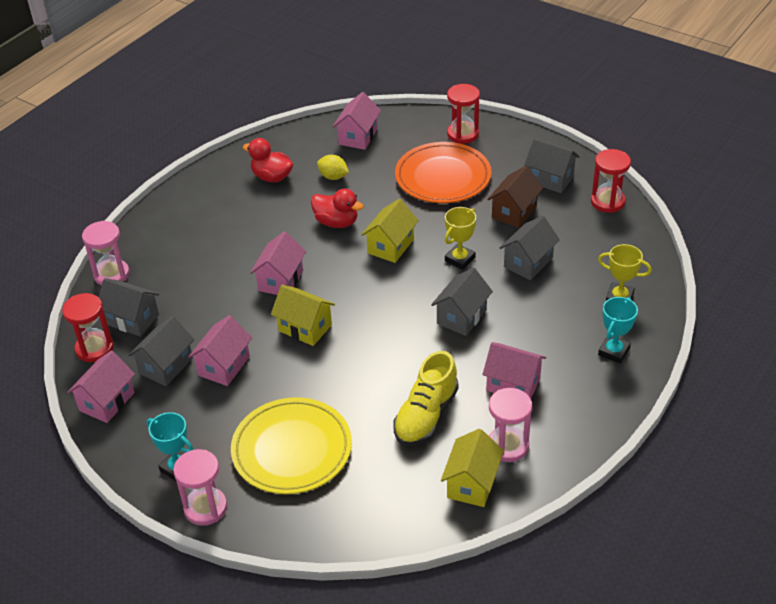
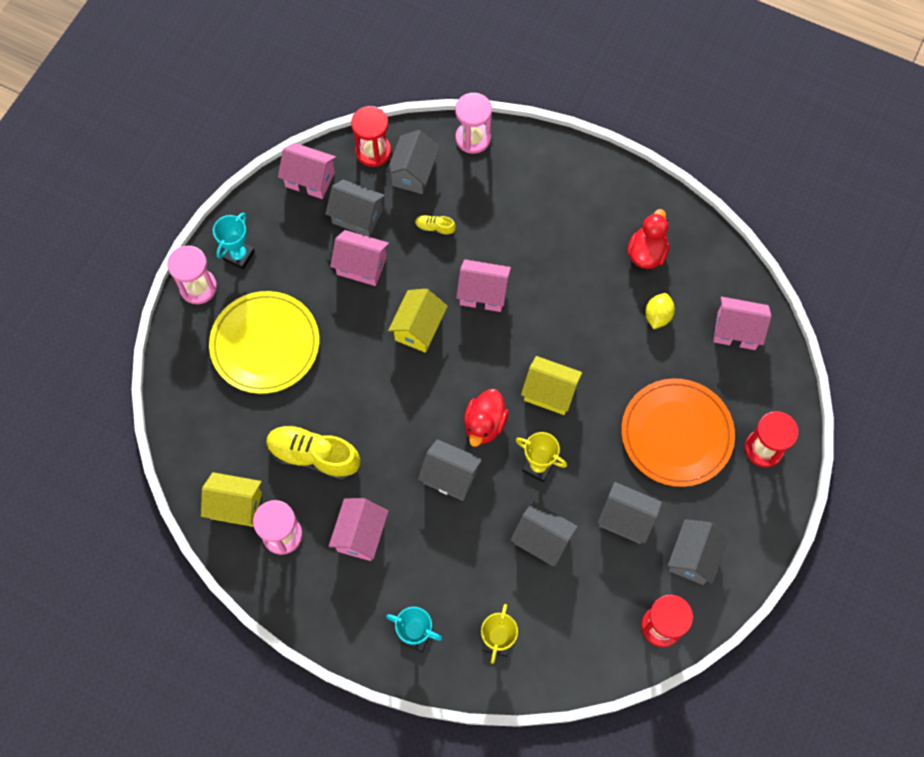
camera: 80 degrees right, 25 degrees up
red duck [311,189,364,228] -> red duck moved to [464,389,509,447]
brown house [487,166,543,228] -> grey house [597,482,662,544]
none -> yellow shoe [415,215,456,237]

